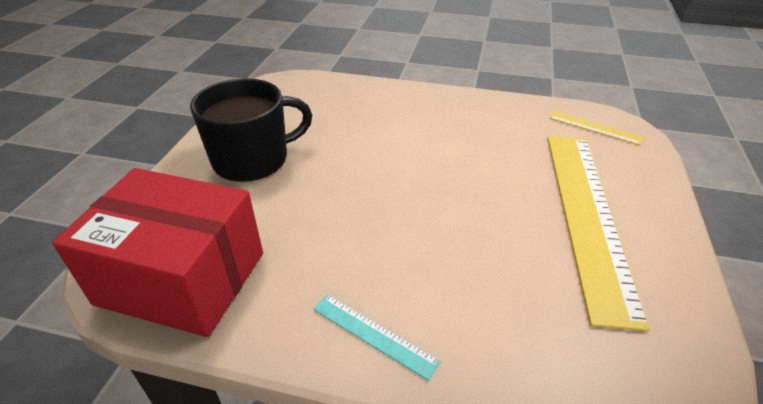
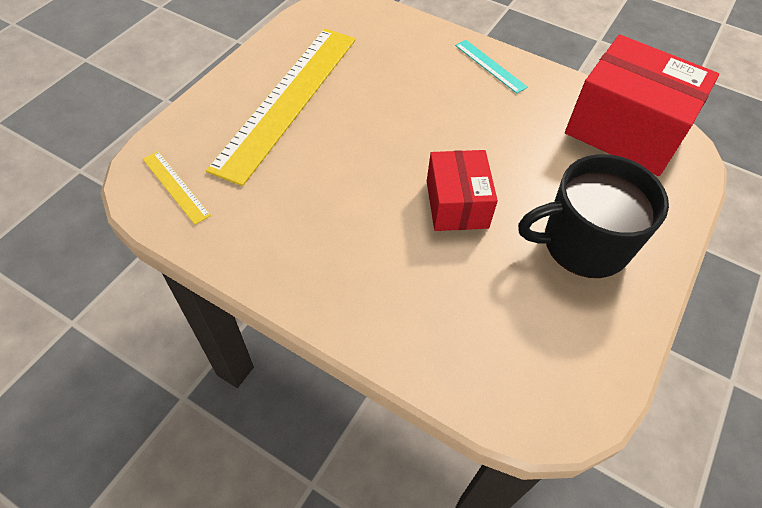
camera: 165 degrees left, 15 degrees up
none -> red box [427,150,498,231]

